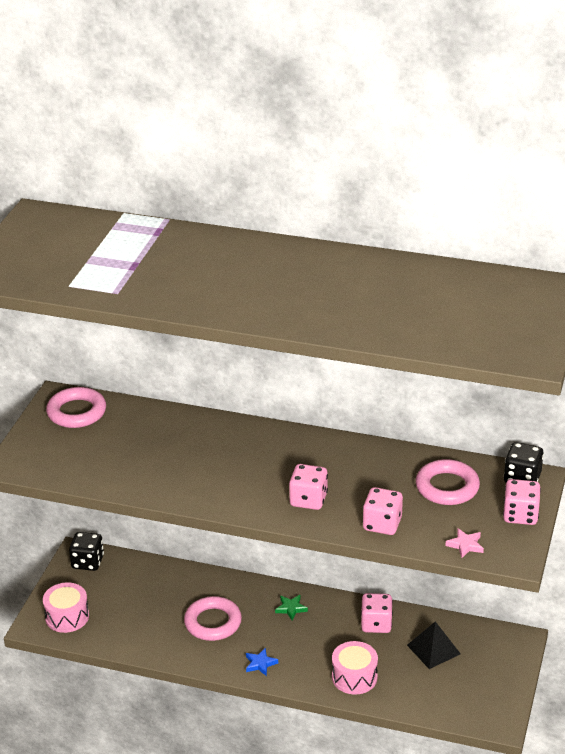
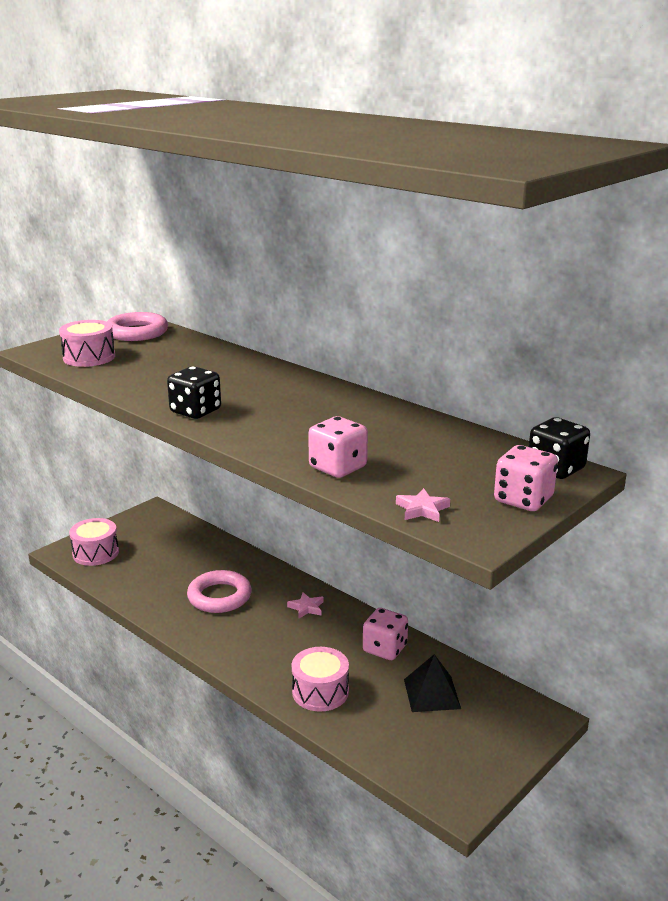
camera: 25 degrees right, 10 degrees down
black dice [69,532,104,571] -> black dice moved to [167,366,221,419]
blue star [246,648,278,676] -> none
green star [275,595,308,620] -> pink star [287,592,324,618]
pink dice [289,464,328,510] -> none
pink ring [416,459,480,505] -> none
none -> pink drum [59,320,115,367]

